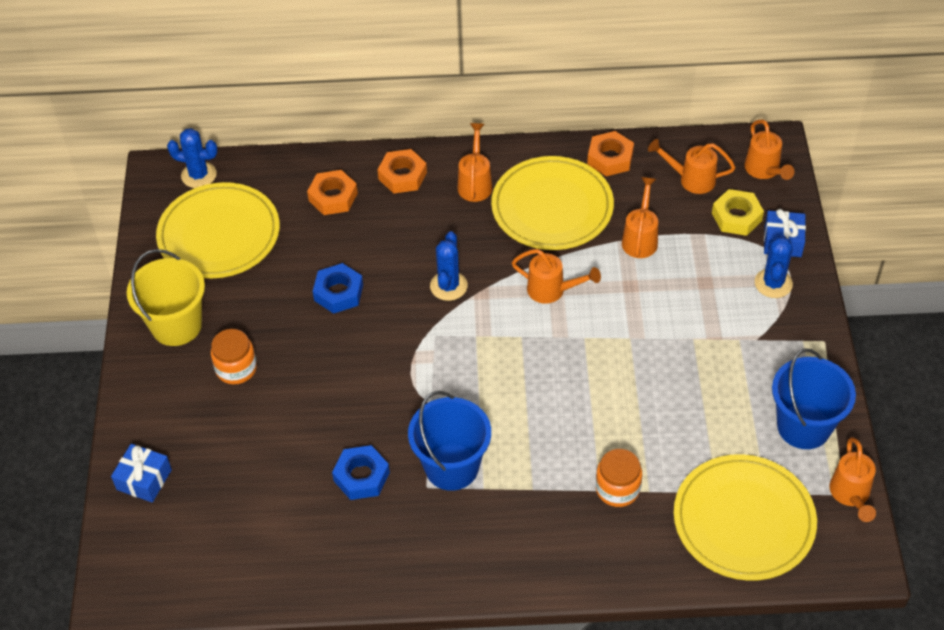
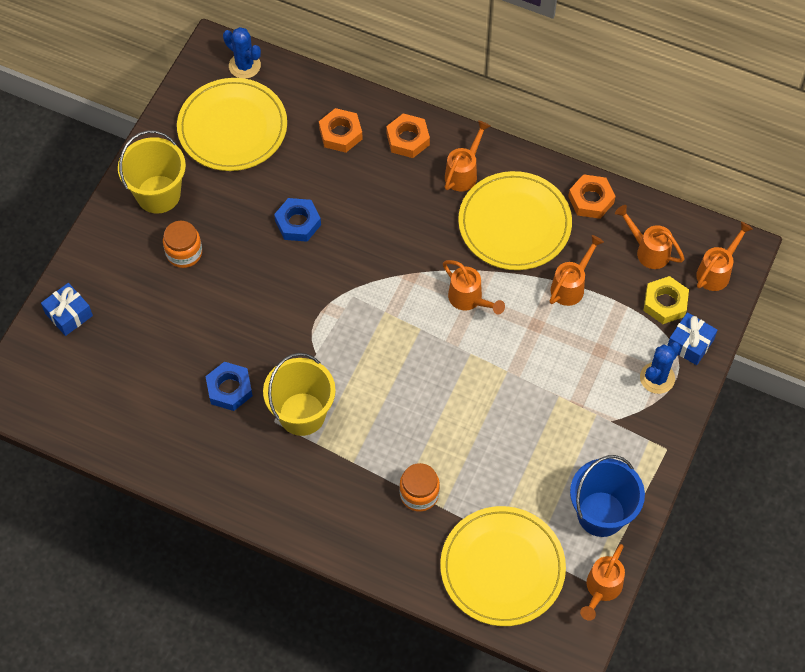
camera: 25 degrees right, 10 degrees up
blue bucket [408,391,491,491] -> yellow bucket [263,353,336,436]
blue cactus [430,231,468,301] -> none
orange watering can [745,119,794,180] -> orange watering can turned 150 degrees counterclockwise [696,221,753,291]

